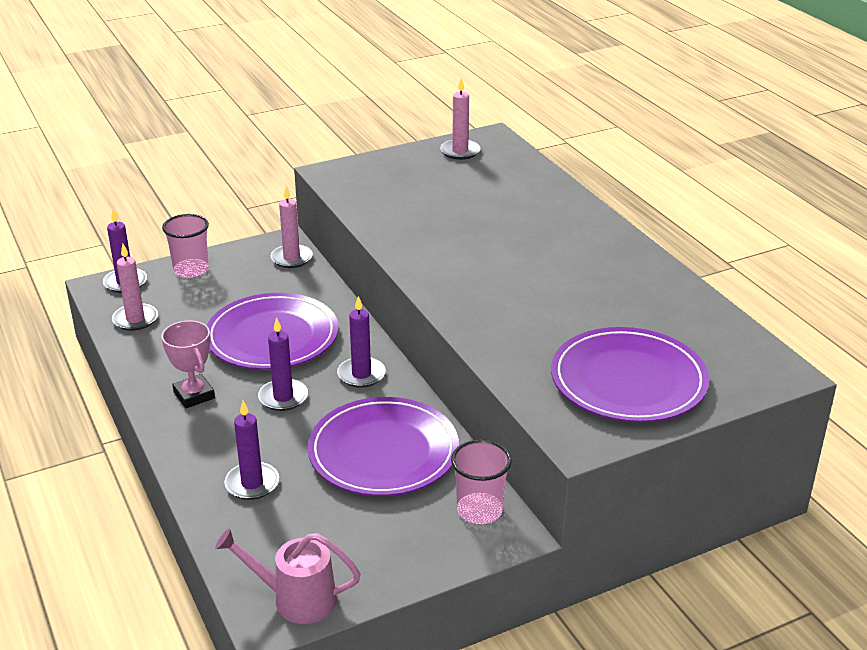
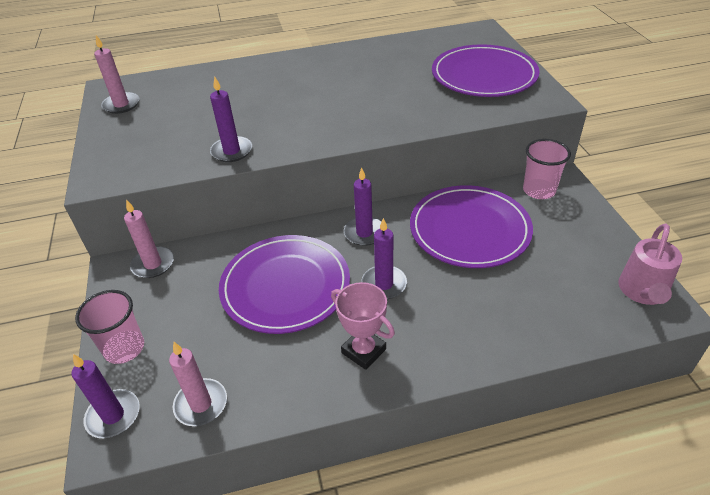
camera: 75 degrees left, 10 degrees up
pink trophy [161,321,215,408] -> pink trophy turned 60 degrees clockwise [331,282,395,370]
purple candle [224,401,279,500] -> purple candle moved to [210,76,252,162]

